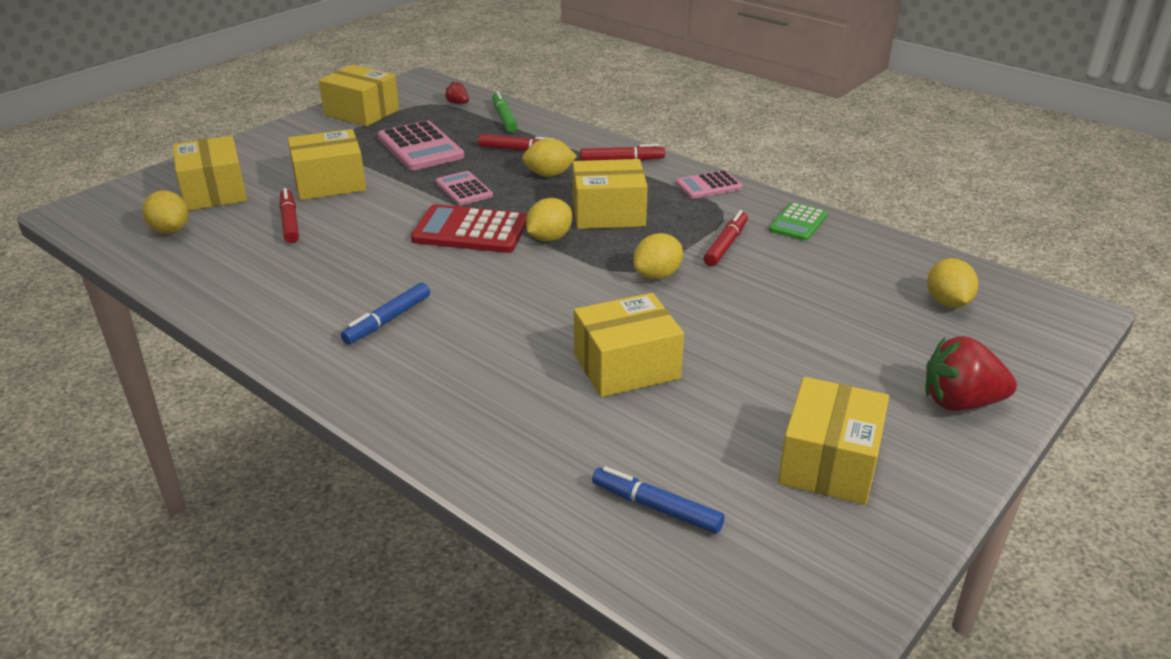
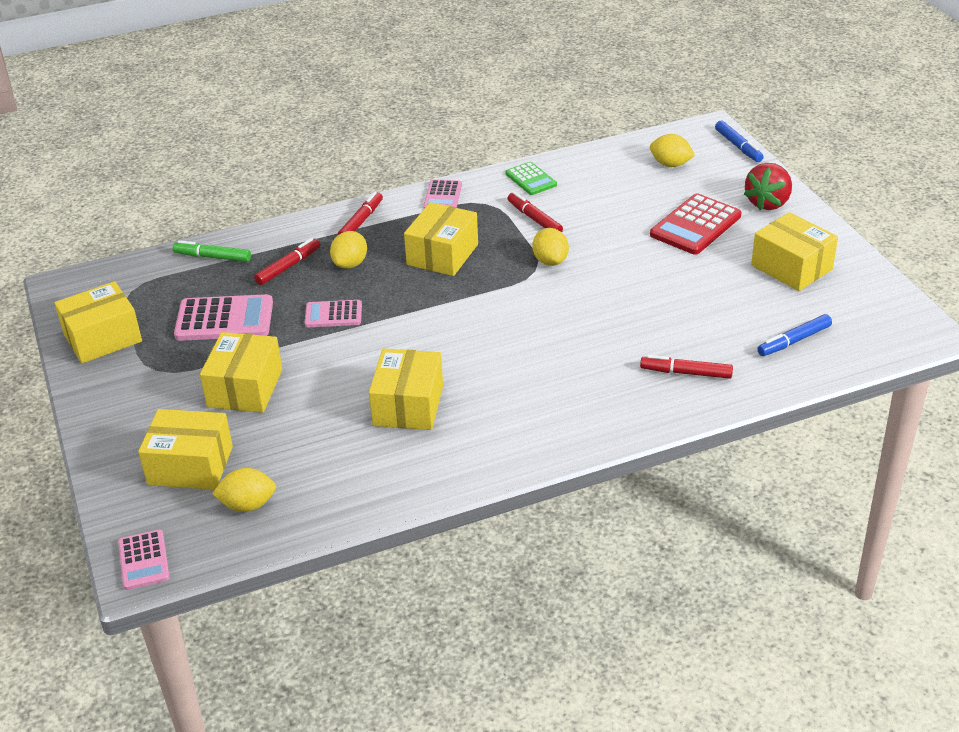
camera: 60 degrees left, 5 degrees up
red marker [279,188,299,243] -> red marker moved to [640,355,733,379]
blue marker [341,283,430,344] -> blue marker moved to [715,121,764,162]
red calculator [411,204,527,253] -> red calculator moved to [650,193,742,255]
red strawberry [445,82,469,104] -> none
yellow lemon [526,198,572,242] -> none
yellow box [574,293,684,397] -> yellow box moved to [369,348,443,430]
none -> pink calculator [118,530,170,590]

